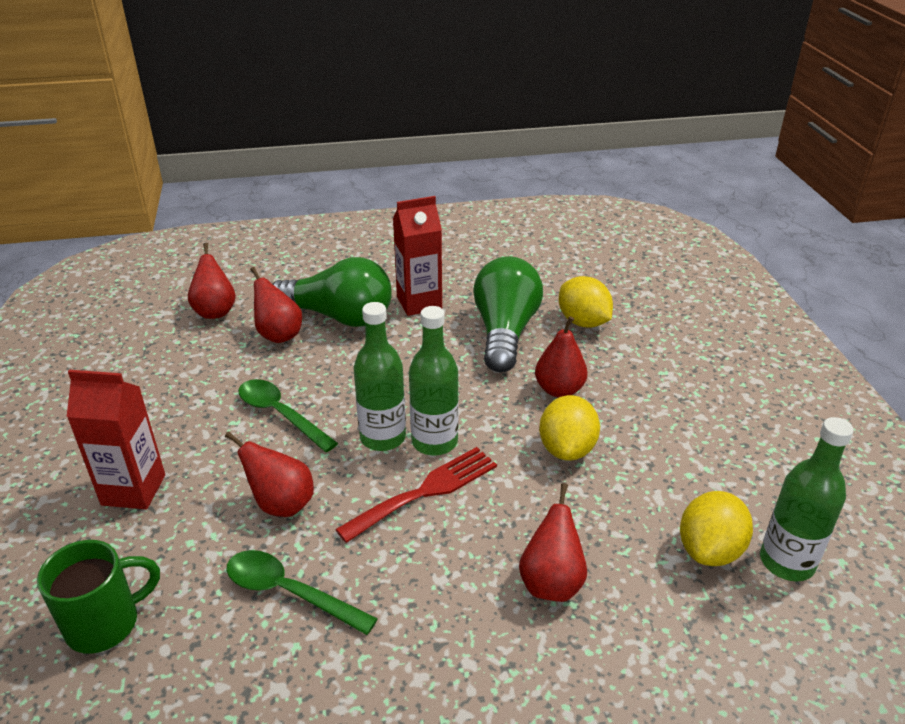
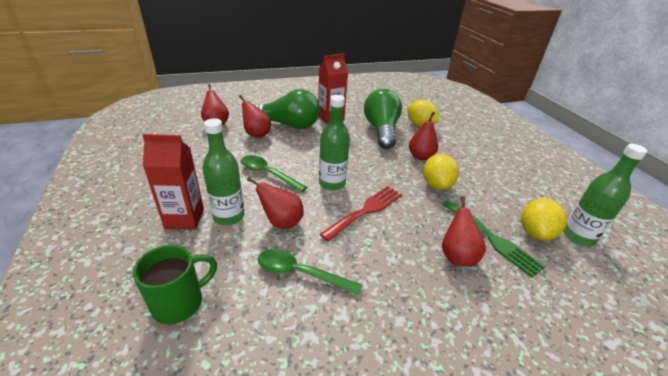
camera: 10 degrees left, 0 degrees up
green bottle [409,306,459,456] -> green bottle moved to [203,118,245,225]
none -> green fork [442,200,546,278]

